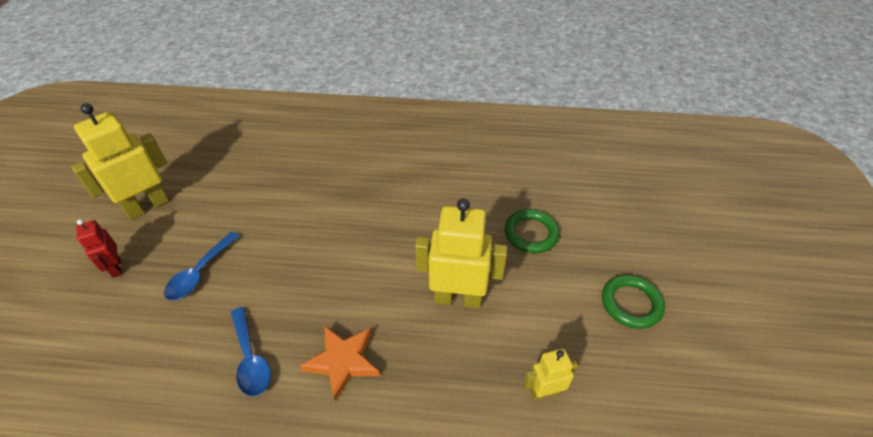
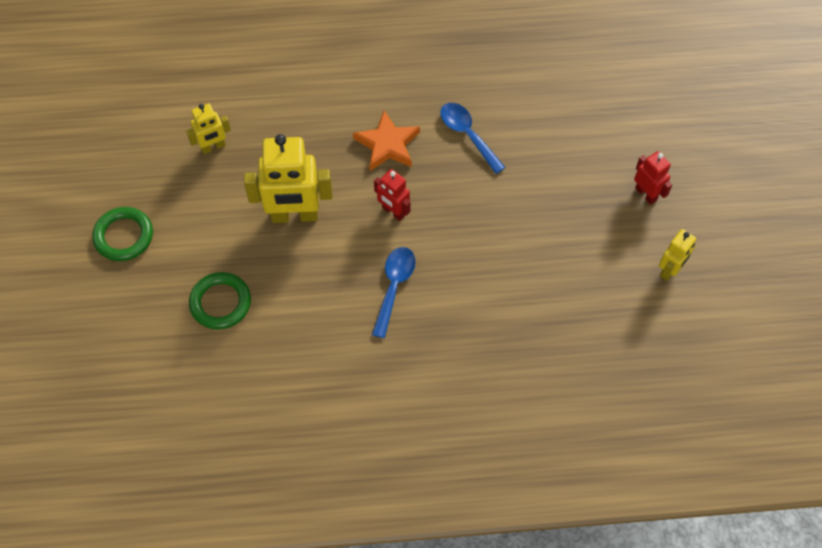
camera: 170 degrees right, 15 degrees up
yellow robot [71,103,169,220] -> yellow robot [659,229,696,281], size x0.53
blue spoon [164,232,239,300] -> blue spoon moved to [372,247,416,338]
none -> red robot [374,169,410,221]

